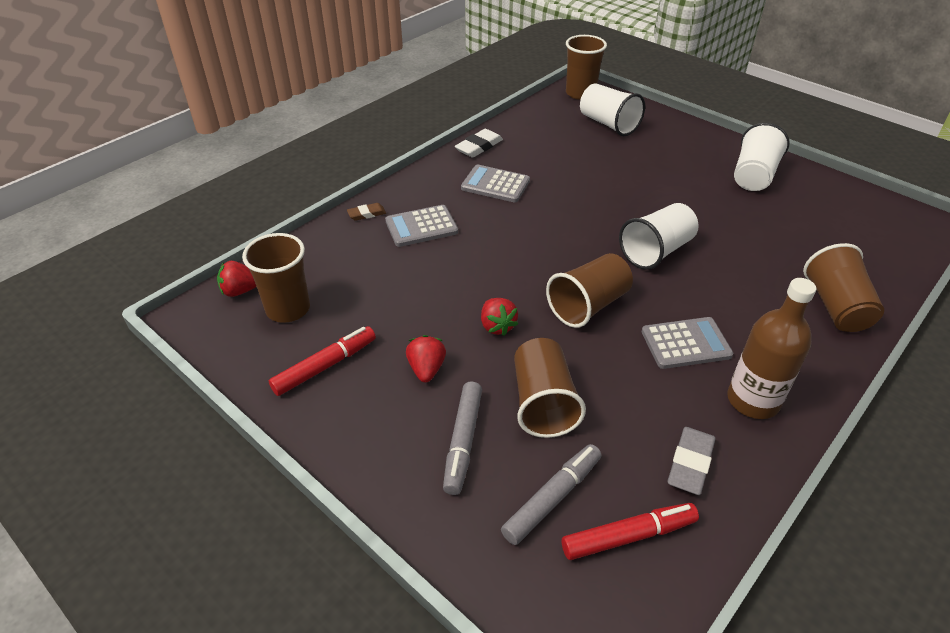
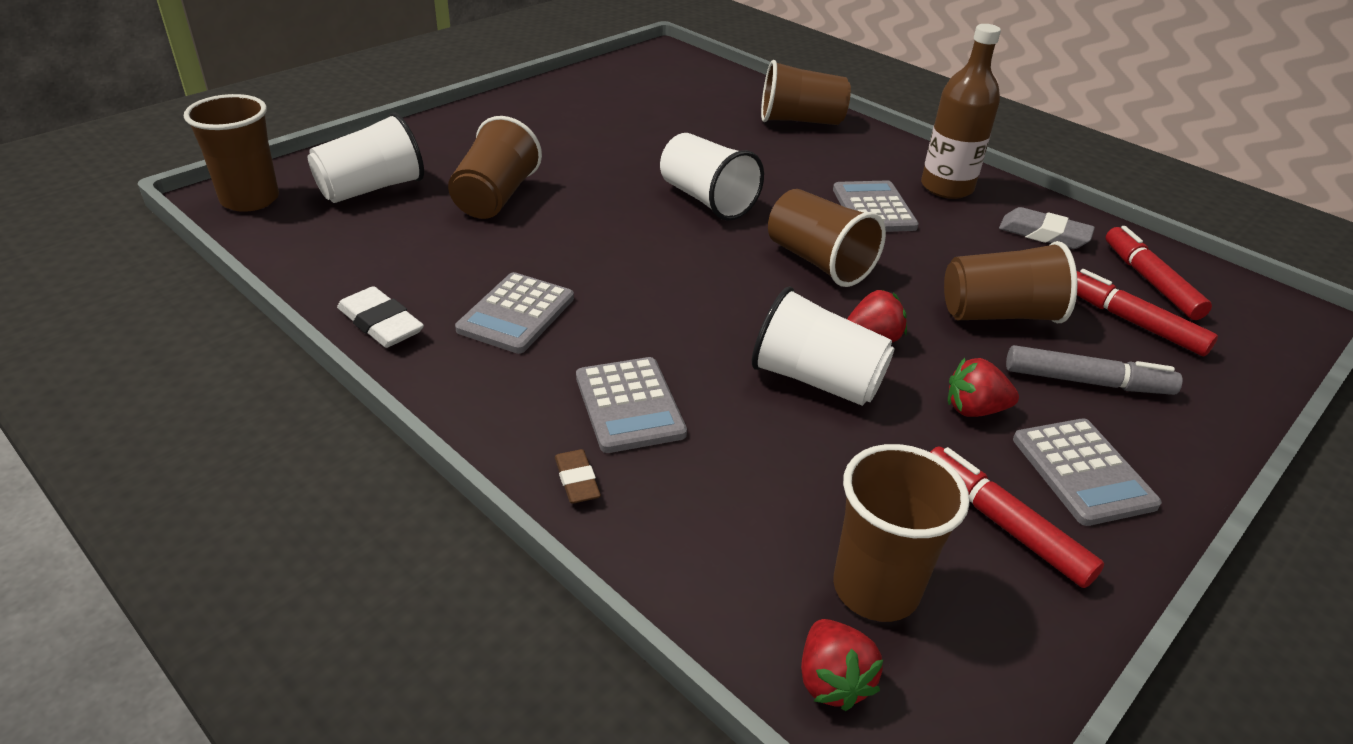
camera: 90 degrees left, 5 degrees down
grey marker [501,444,601,545] -> red marker [1077,269,1218,356]
white cup [734,123,790,191] -> white cup moved to [752,286,895,406]
none -> brown cup [448,116,542,219]
none -> grey calculator [1013,419,1162,526]

